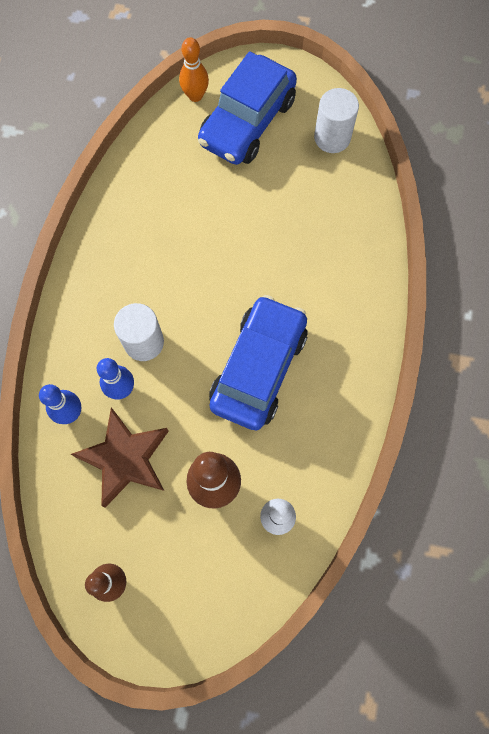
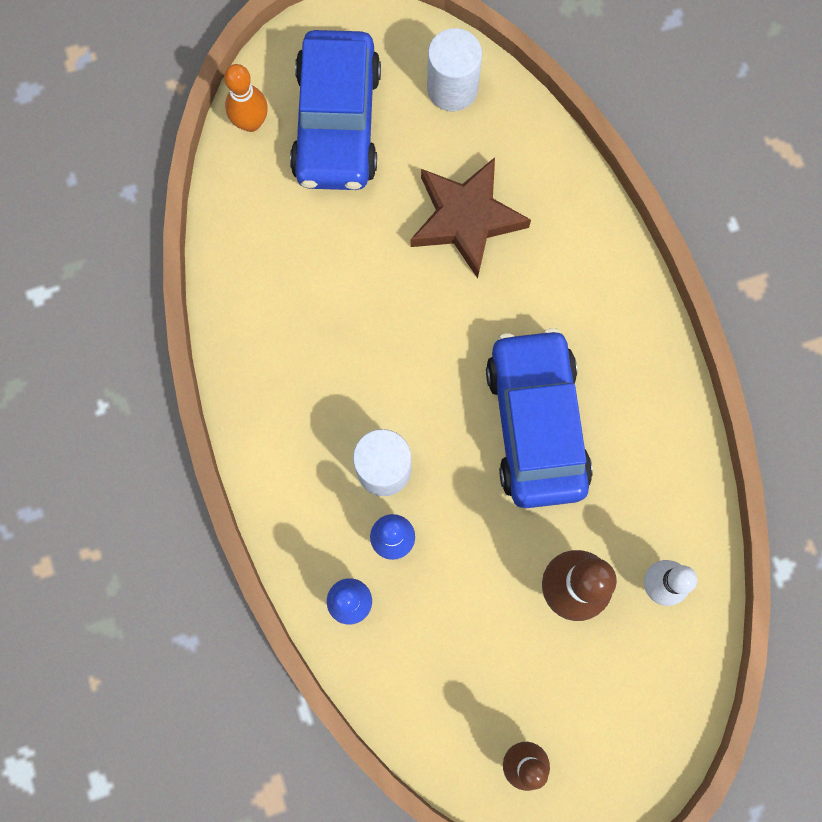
camera: 30 degrees left, 5 degrees up
brown star [71,408,169,507] -> brown star moved to [410,157,531,279]

